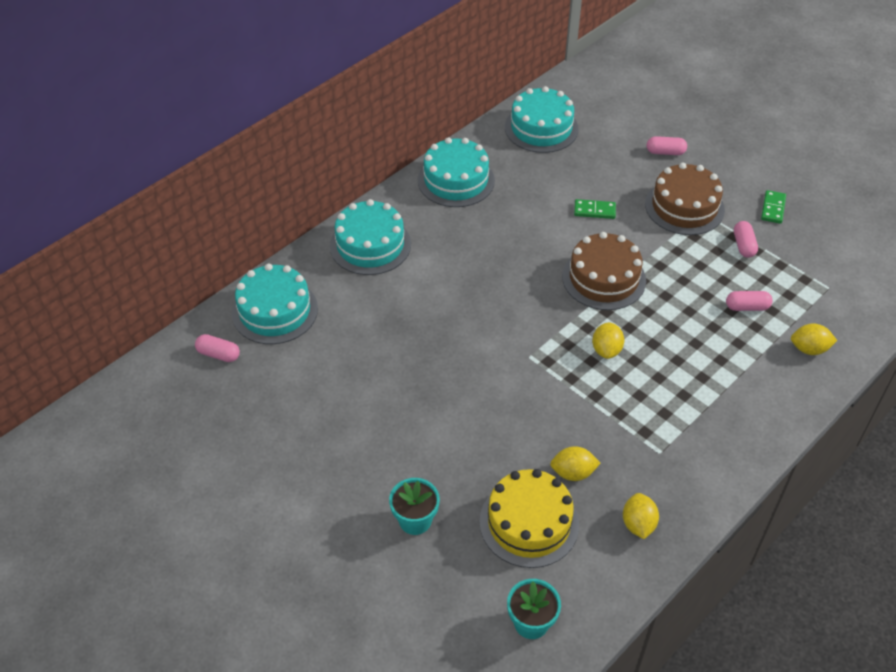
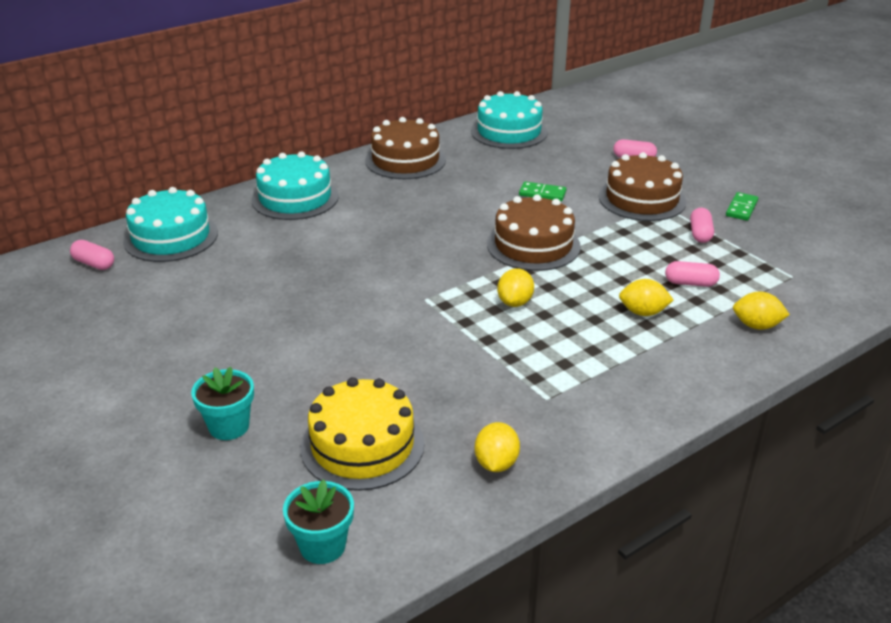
camera: 10 degrees right, 15 degrees down
turquoise cake [418,137,495,207] -> brown cake [365,117,446,179]
yellow lemon [550,446,600,481] -> yellow lemon moved to [619,279,674,316]

